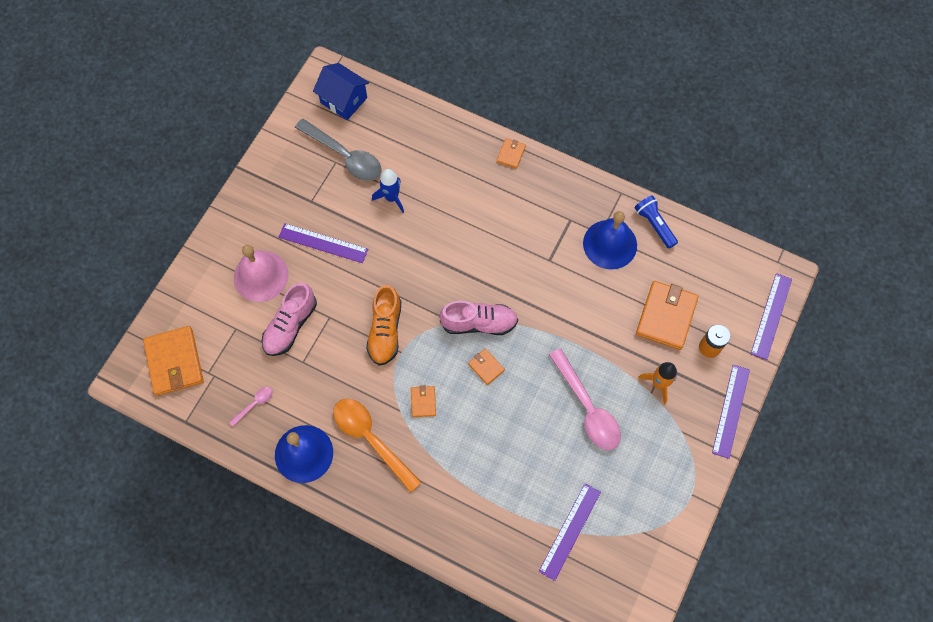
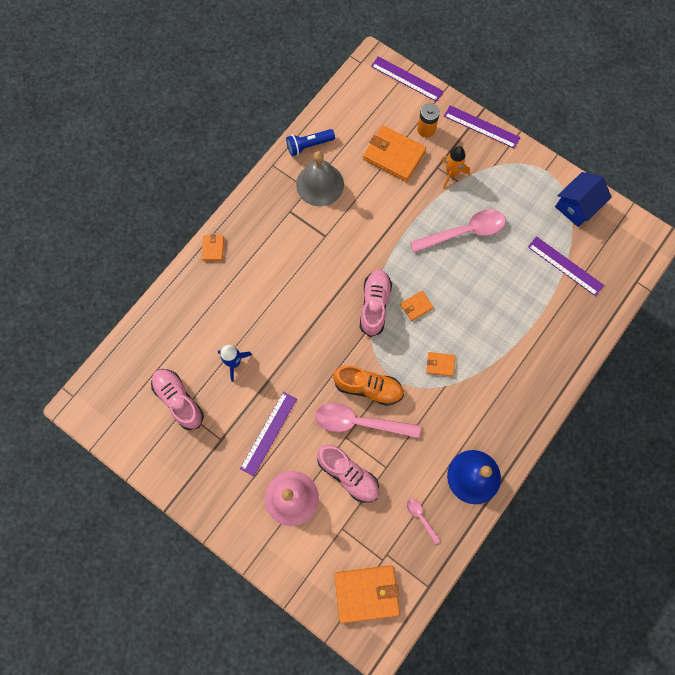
camera: 80 degrees left, 5 degrees up
grey spoon [295,119,382,181] -> pink shoe [151,369,204,430]
blue house [313,63,369,120] -> blue house moved to [555,172,612,227]
orange spoon [333,399,422,492] -> none
orange wallet [497,138,526,169] -> orange wallet turned 60 degrees clockwise [202,234,224,261]
blue bell [583,211,637,269] -> grey bell [296,151,344,206]
none -> pink spoon [315,403,421,438]

